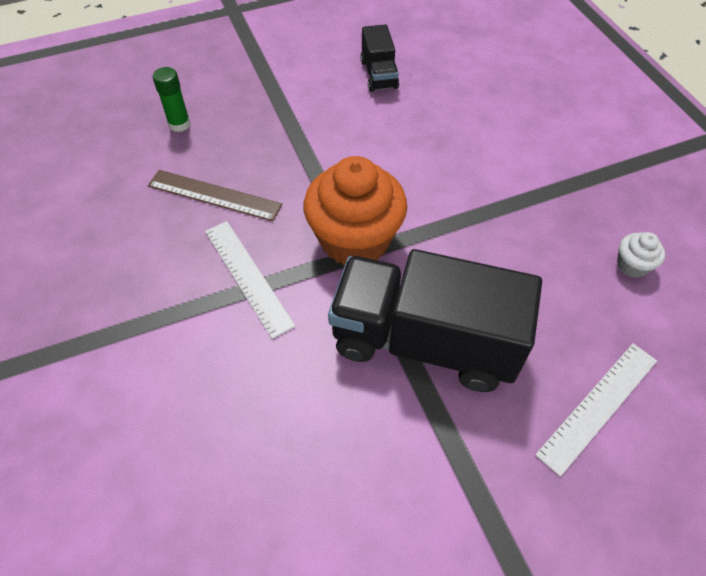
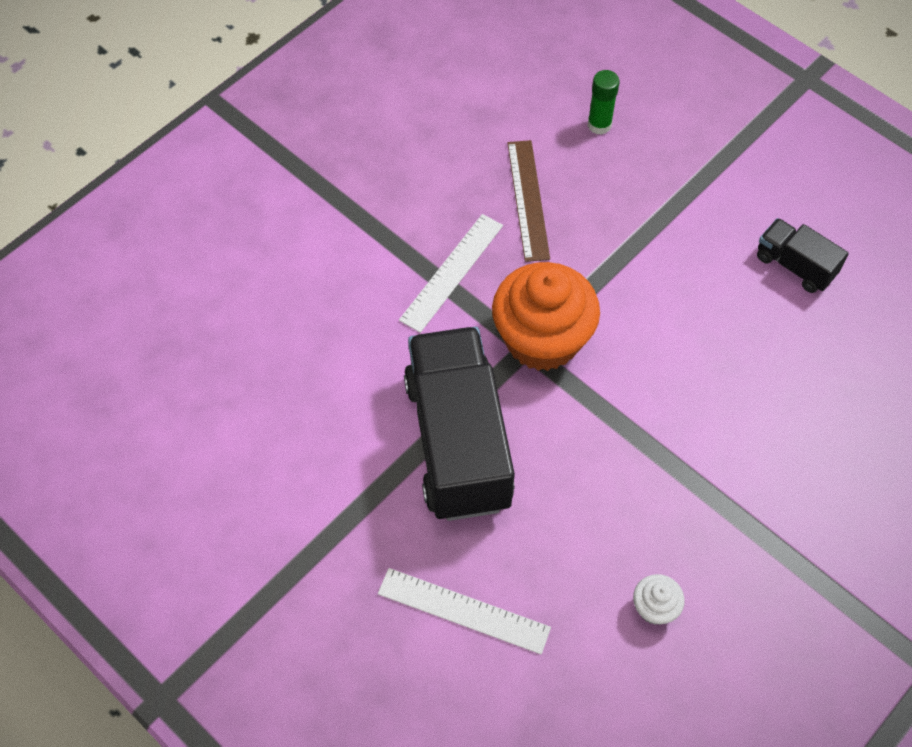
camera: 65 degrees right, 5 degrees up
black truck [360,24,399,92] -> black truck turned 75 degrees clockwise [757,218,849,293]

